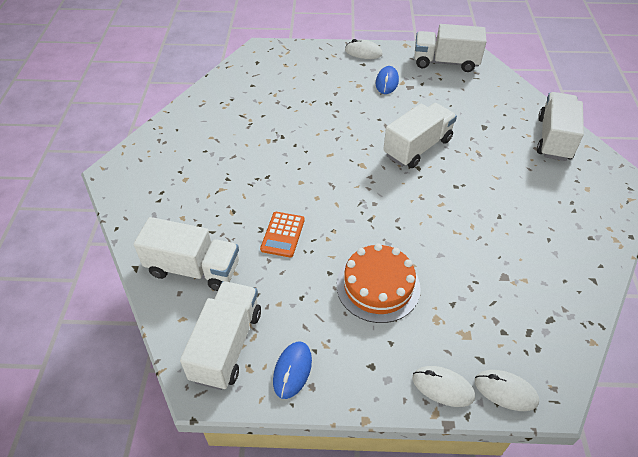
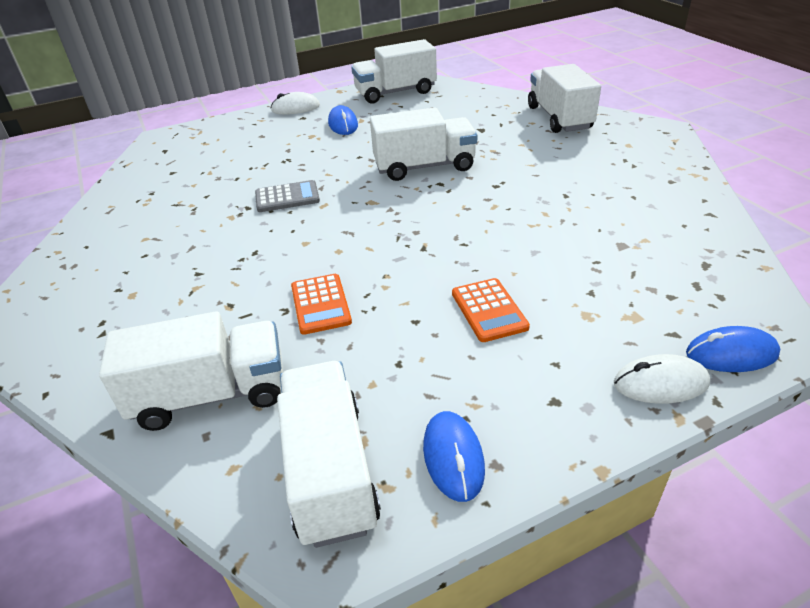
camera: 25 degrees left, 10 degrees down
orange cake [337,243,421,323] -> orange calculator [452,278,530,342]
white truck [383,103,457,168] -> white truck turned 60 degrees clockwise [370,107,477,181]
white mouse [475,370,539,411] -> blue mouse [686,326,780,372]
none -> grey calculator [255,180,320,212]

